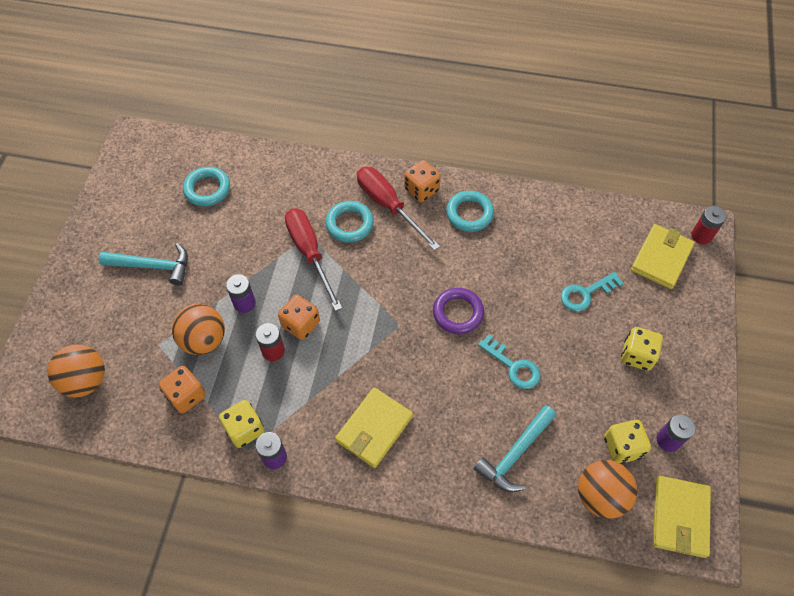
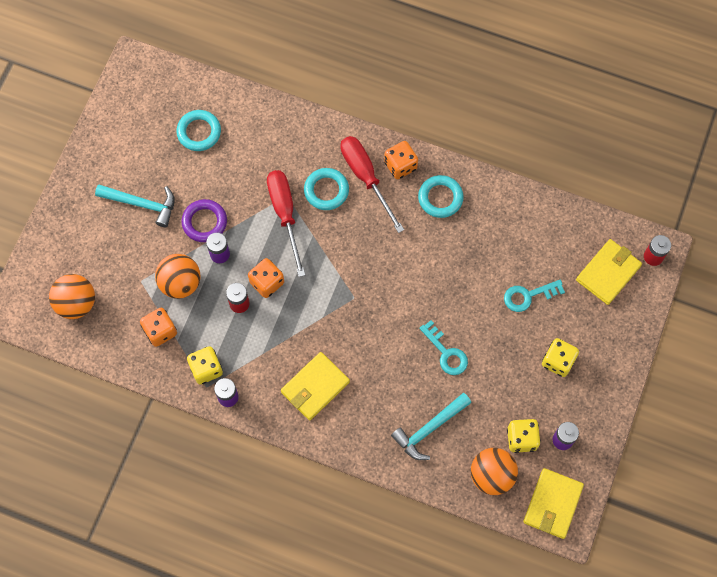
camera: 10 degrees right, 10 degrees up
purple ring [433,288,484,334] -> purple ring moved to [181,199,227,242]

